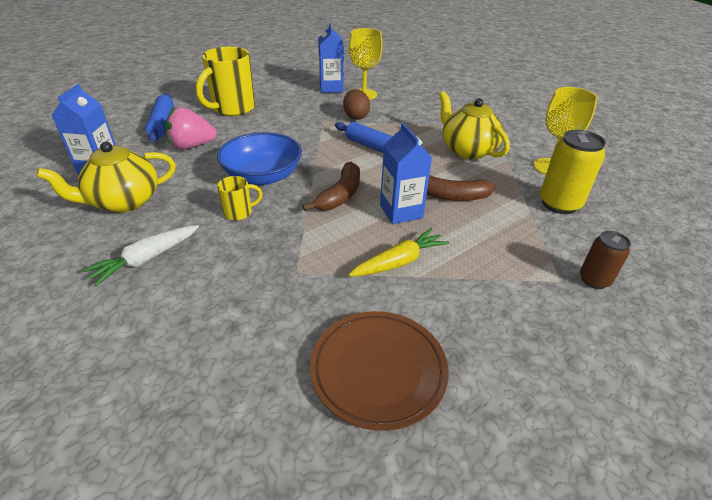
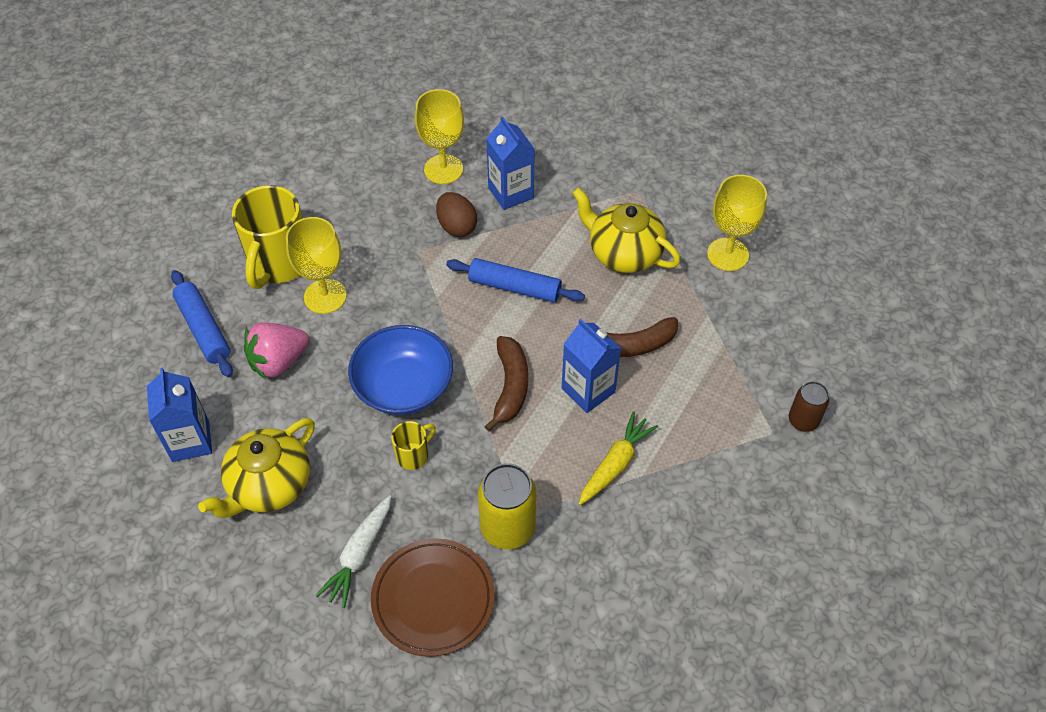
camera: 20 degrees left, 15 degrees up
brown plate [310,311,449,431] -> brown plate moved to [371,538,495,657]
blue carton [318,23,344,93] -> blue carton moved to [486,116,535,210]
yellow can [540,130,606,214] -> yellow can moved to [478,463,536,549]
none -> yellow goblet [286,217,347,314]

